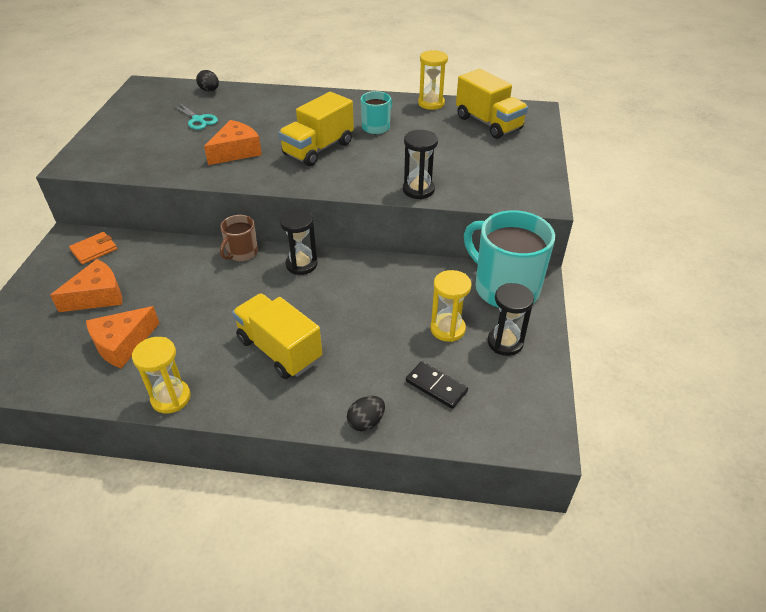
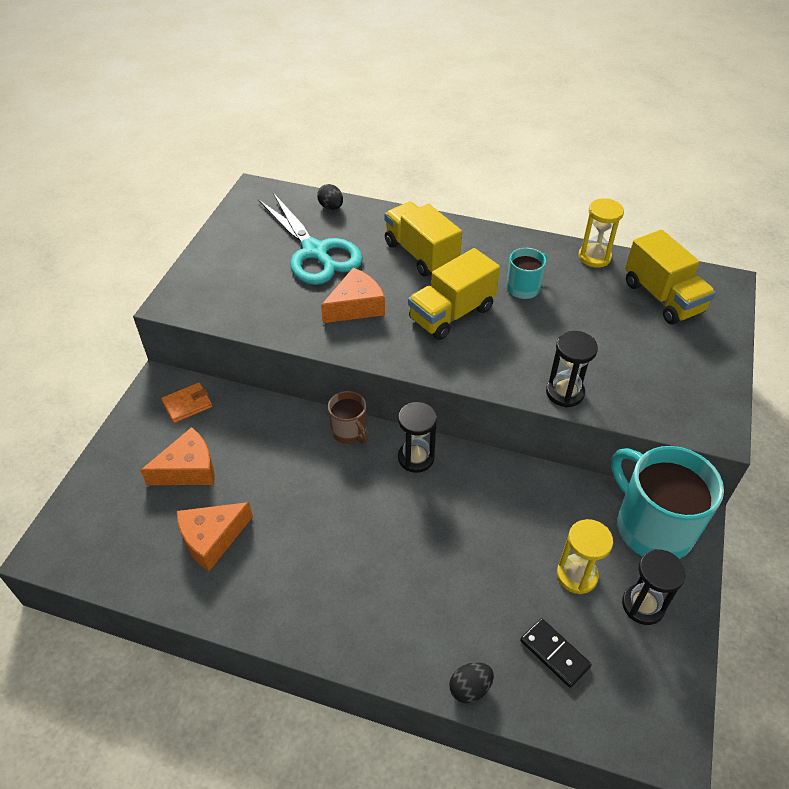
camera: 10 degrees right, 5 degrees up
yellow hourglass [132,337,191,413] -> none
turquoise scissors [172,102,218,130] -> turquoise scissors [258,193,363,285], size x2.08
brown mug [220,215,258,261] -> brown mug turned 75 degrees counterclockwise [328,391,368,444]
yellow truck [232,293,322,379] -> yellow truck moved to [384,201,462,277]

